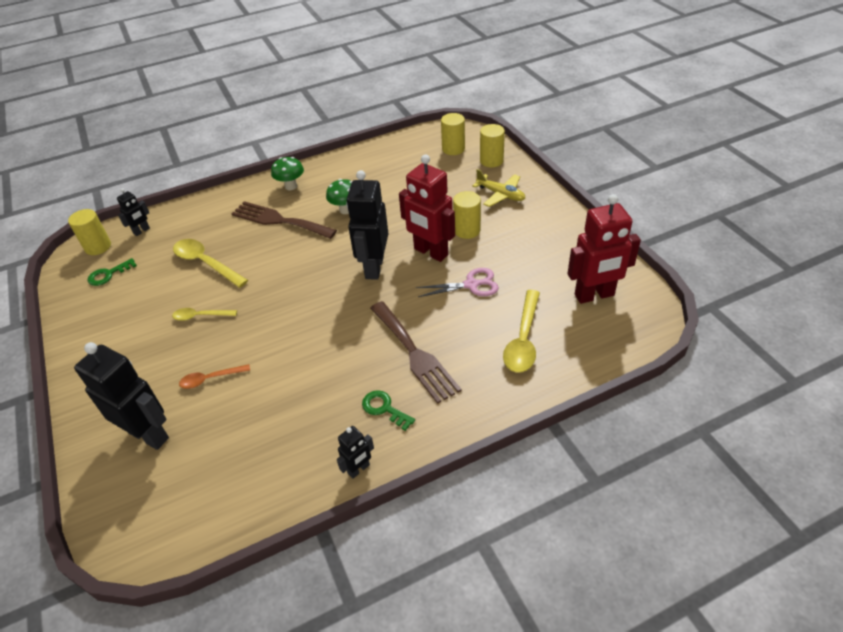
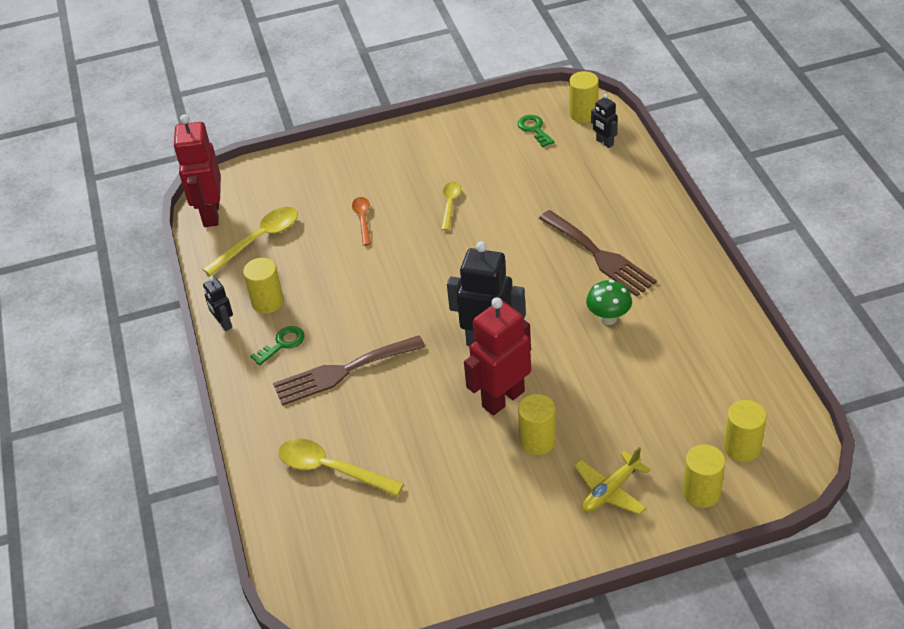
camera: 100 degrees right, 0 degrees up
black robot [74,342,169,450] -> none
yellow spoon [173,239,248,288] -> yellow spoon moved to [202,207,298,276]
brown fork [231,201,337,239] -> brown fork turned 105 degrees clockwise [539,210,657,297]
green mushroom [271,157,304,190] -> none
pink scissors [416,268,499,297] -> none
red robot [568,194,641,304] -> red robot moved to [174,114,221,227]
none -> yellow cylinder [243,258,284,314]

